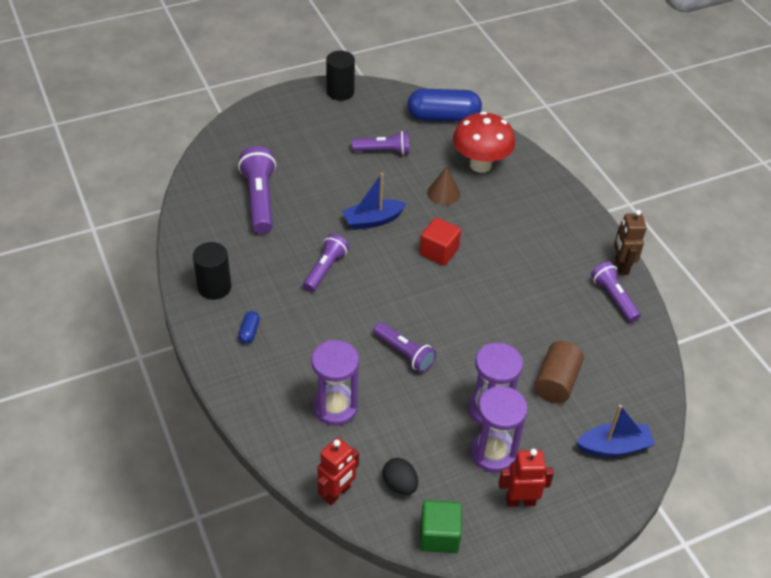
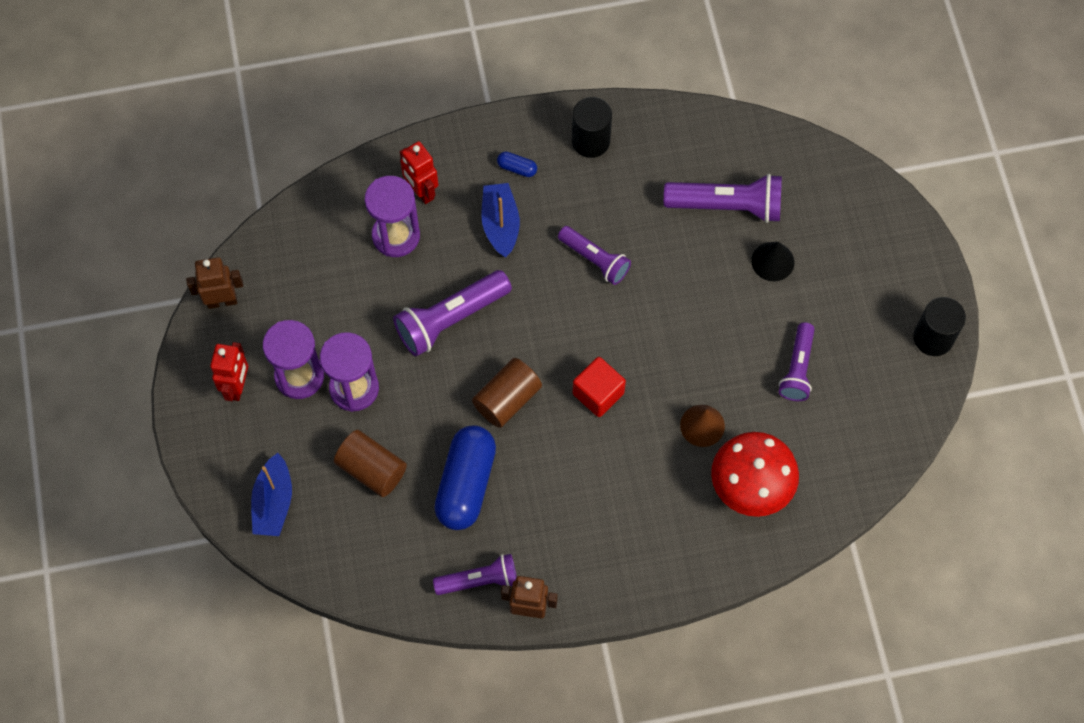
camera: 105 degrees right, 20 degrees up
red robot [317,438,359,505] -> red robot moved to [400,141,438,204]
blue boat [343,173,407,230] -> blue boat moved to [481,183,520,258]
purple flashlight [374,322,436,373] -> purple flashlight [393,270,512,357], size x1.53
black egg [382,458,418,495] -> none
blue capsule [407,89,482,122] -> blue capsule moved to [434,425,496,530]
green cube [420,500,462,553] -> brown robot [186,257,243,309]
none -> brown cylinder [472,358,542,428]
none -> black cone [751,242,794,281]

